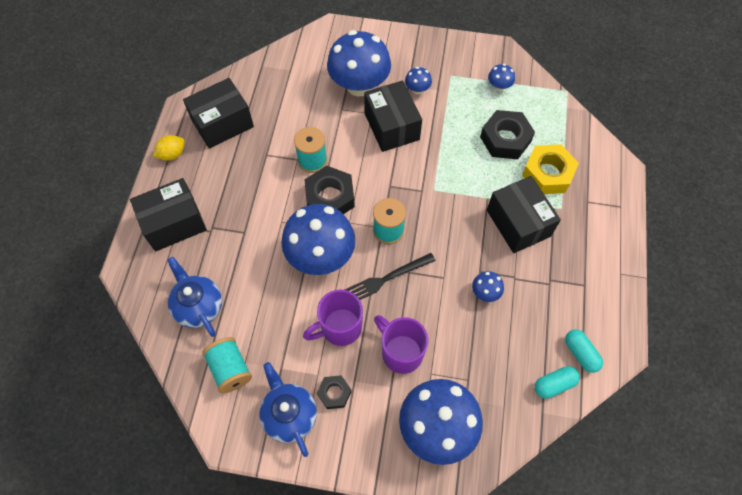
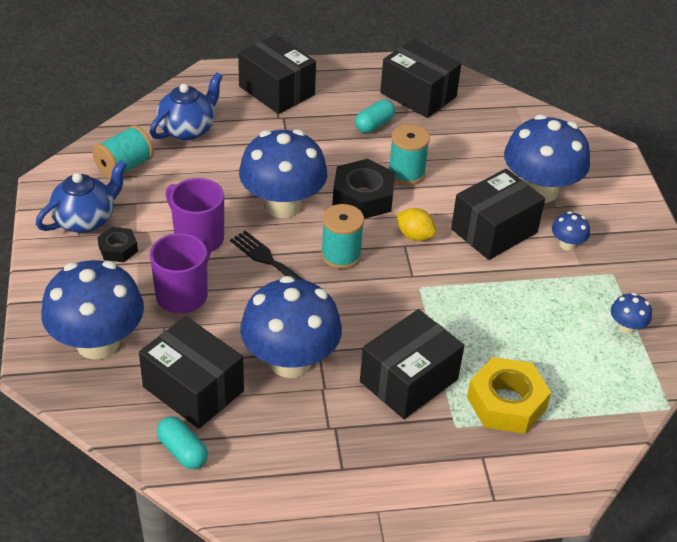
camera: 70 degrees right, 20 degrees down
yellow lemon [153,135,185,161] -> yellow lemon moved to [397,208,436,241]
blue mushroom [472,271,504,302] -> blue mushroom [240,276,342,378], size x2.33
black nut [480,110,535,159] -> none
turquoise capsule [565,329,603,373] -> turquoise capsule moved to [355,99,395,133]
none -> black box [139,316,244,429]

